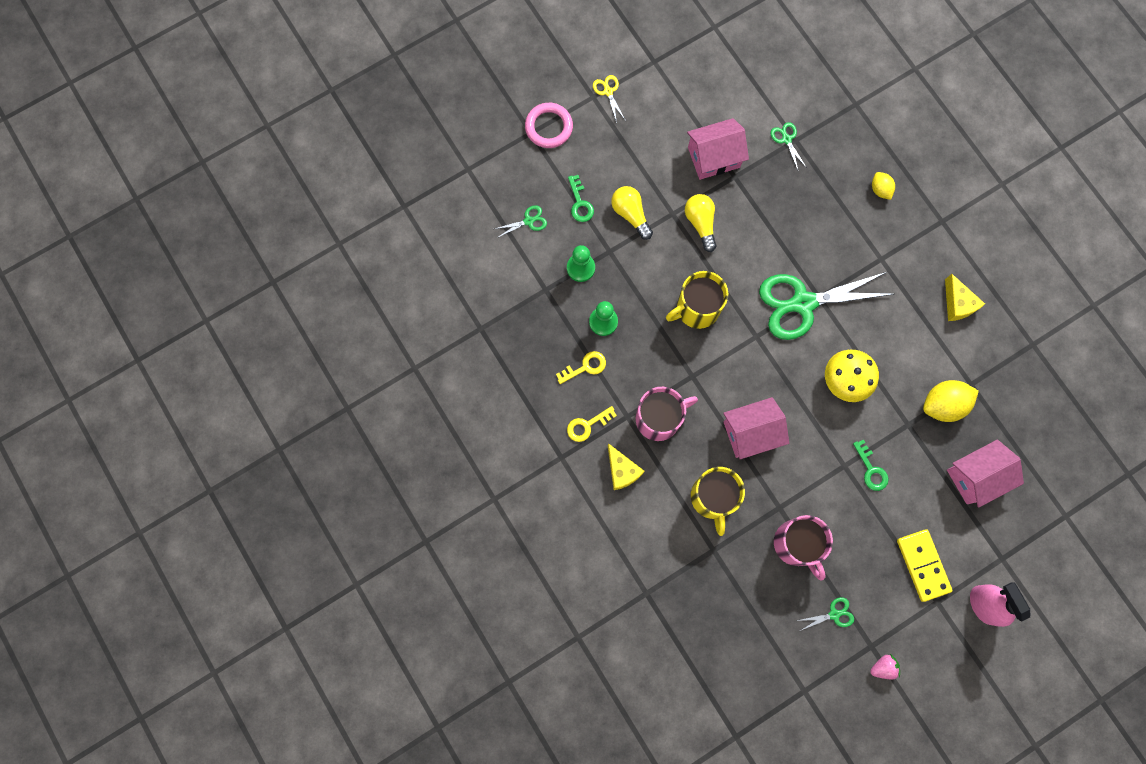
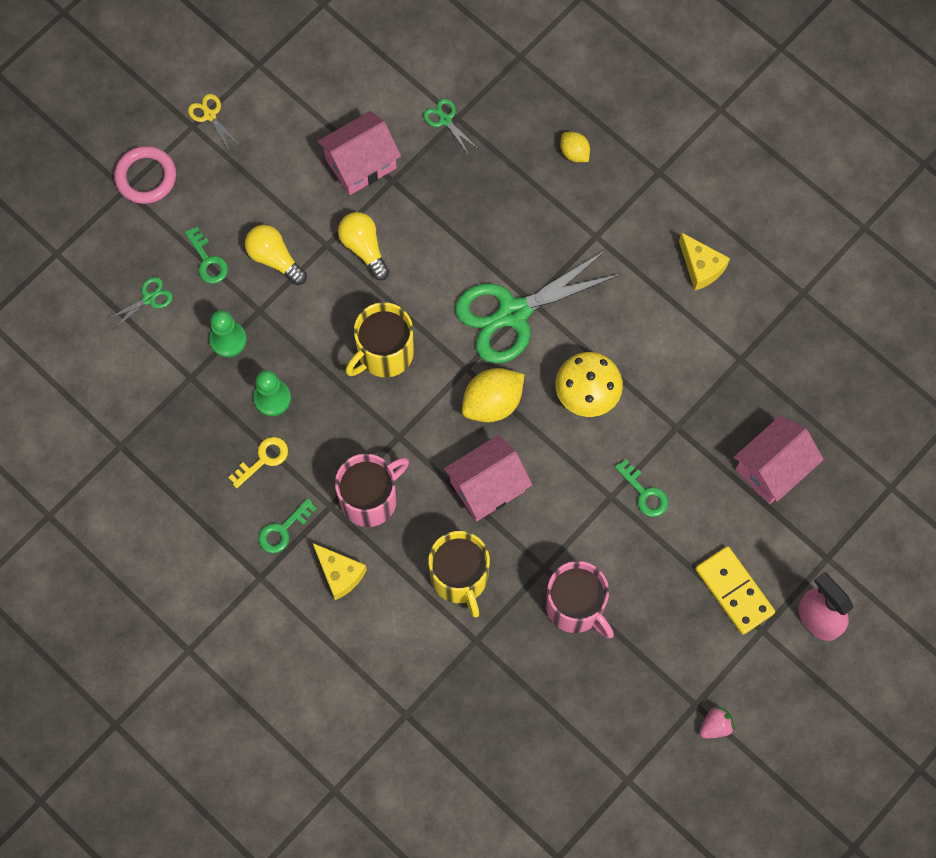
camera: 15 degrees left, 5 degrees down
yellow key [567,406,617,442] -> green key [259,498,317,553]
green scissors [797,597,854,631] -> none
yellow lemon [923,380,979,422] -> yellow lemon moved to [462,368,525,423]

